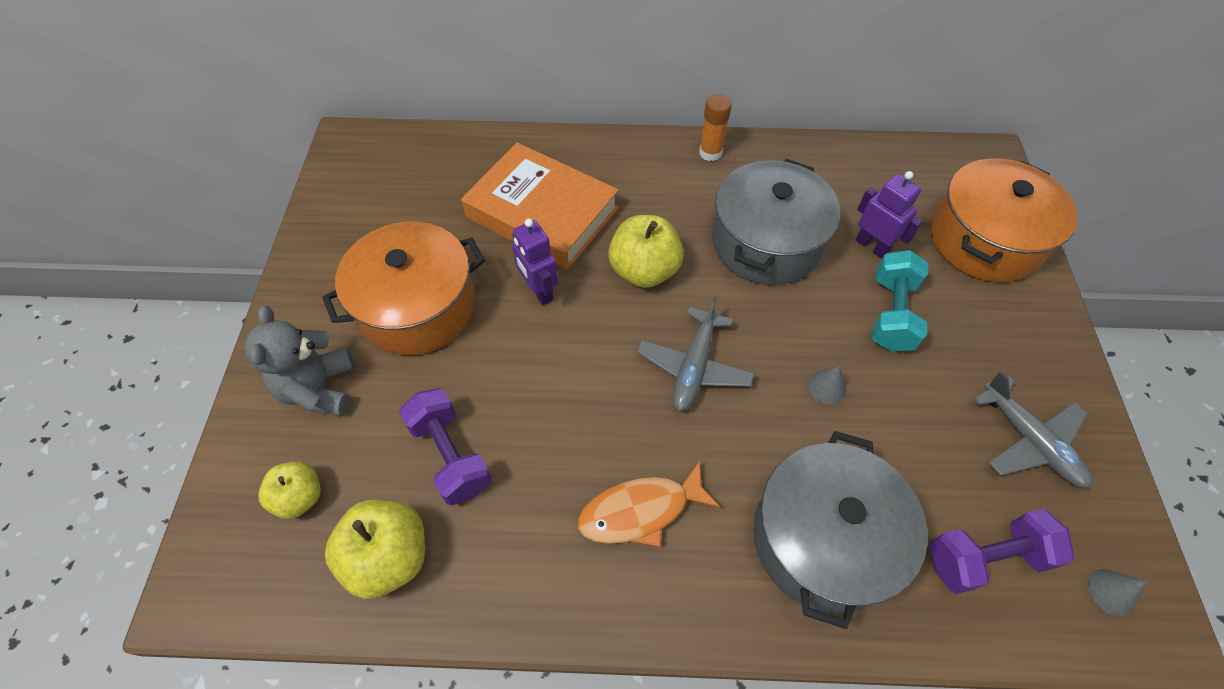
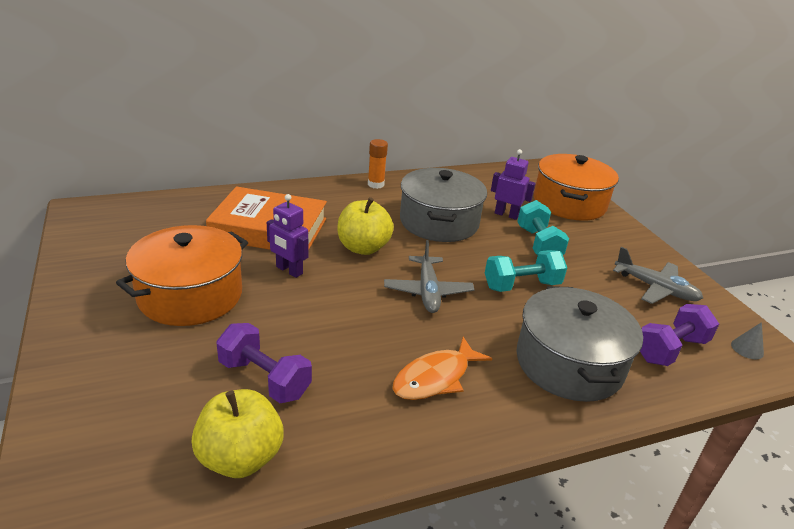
camera: 25 degrees left, 25 degrees down
grey teddy bear [245,306,355,416] -> none
yellow apple [258,462,321,519] -> none
grey cone [808,366,846,404] -> turquoise dumbbell [485,250,567,292]

